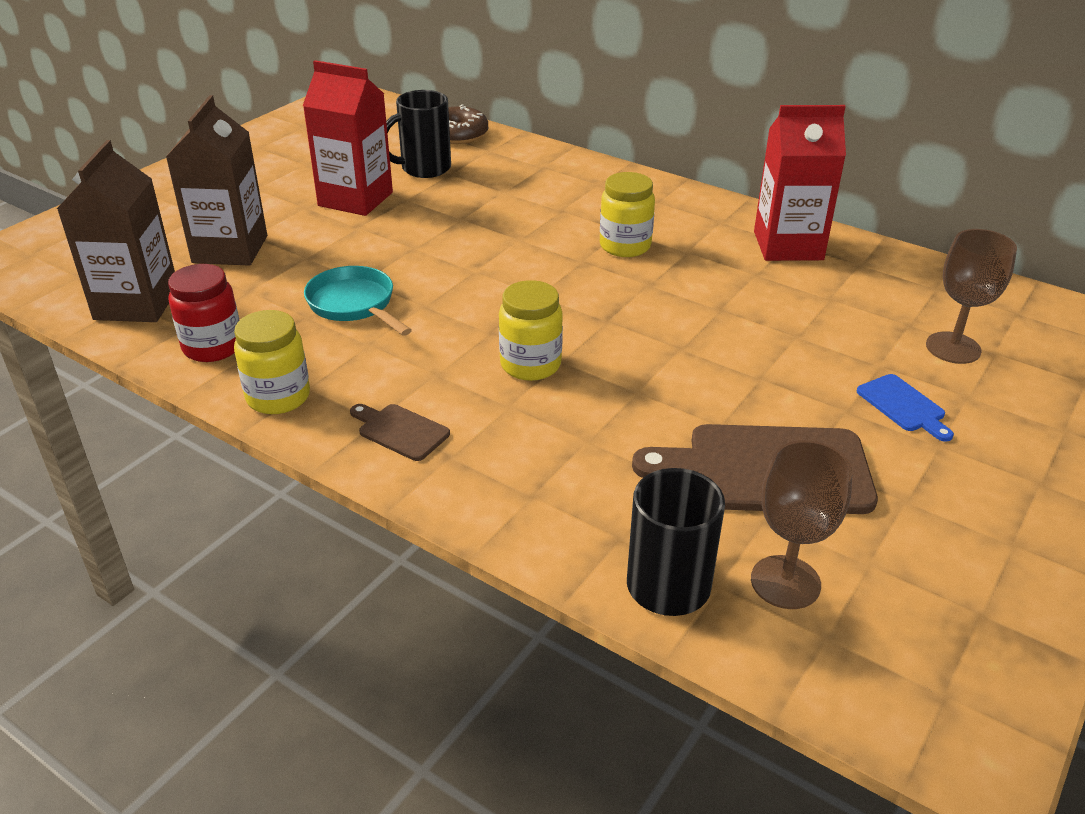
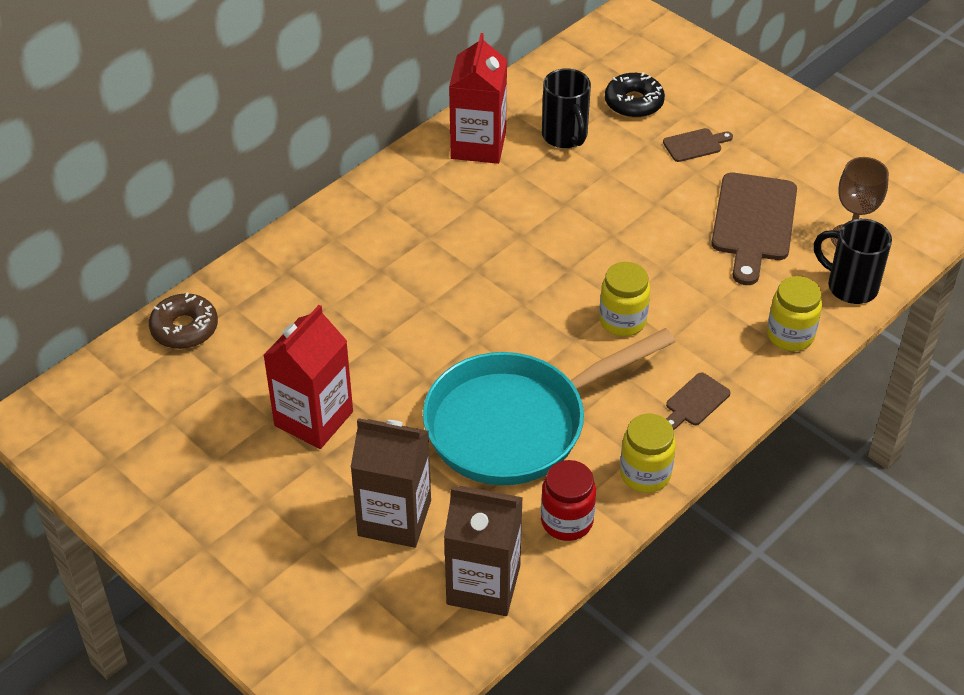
camera: 80 degrees left, 10 degrees up
turquoise pan [304,266,412,336] -> turquoise pan [423,328,675,485], size x2.04
black mug [386,90,451,178] -> black mug moved to [542,68,591,148]
yellow jar [600,172,655,257] -> yellow jar moved to [767,276,822,351]
blue cutting board [857,374,954,442] -> brown cutting board [663,128,733,162]
brown goblet [926,229,1017,364] -> black donut [605,72,665,118]

